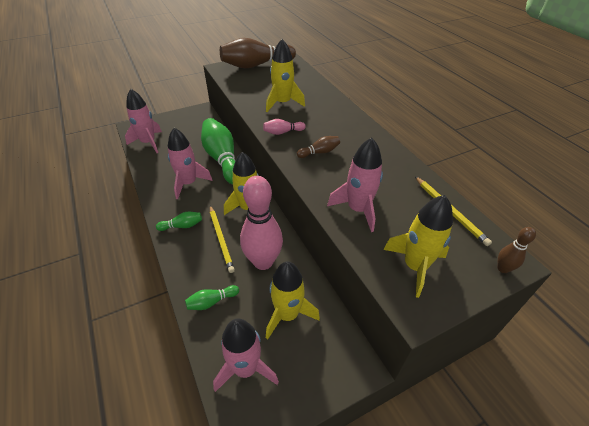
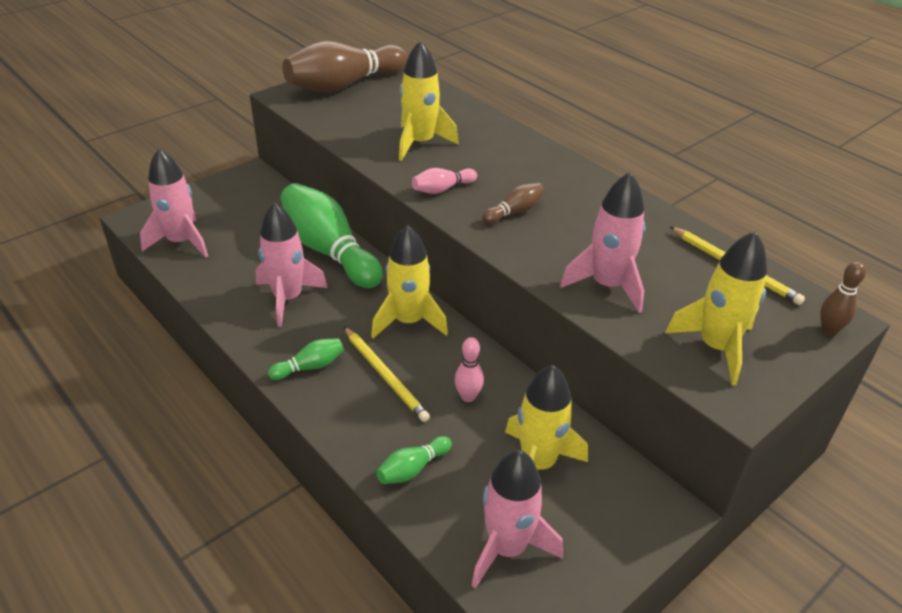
camera: 15 degrees left, 5 degrees down
pink bowling pin [240,176,283,270] -> pink bowling pin [454,337,484,402], size x0.44

